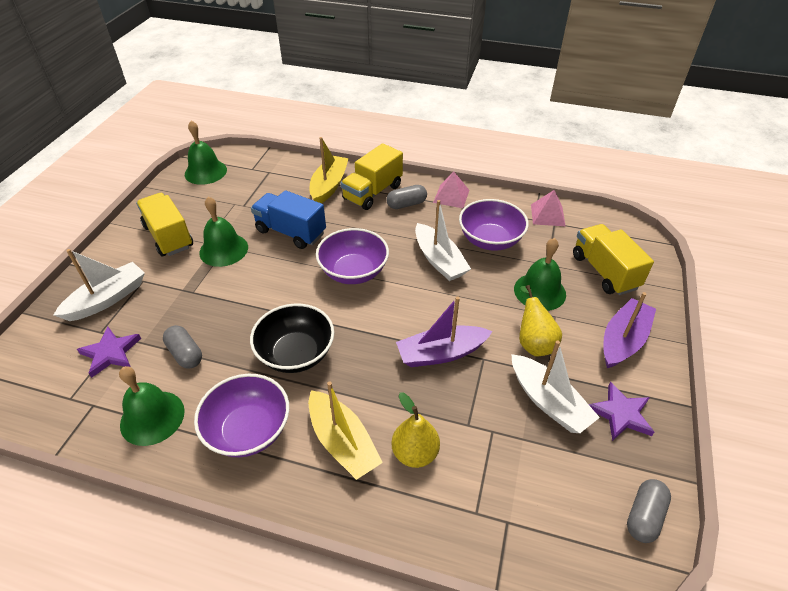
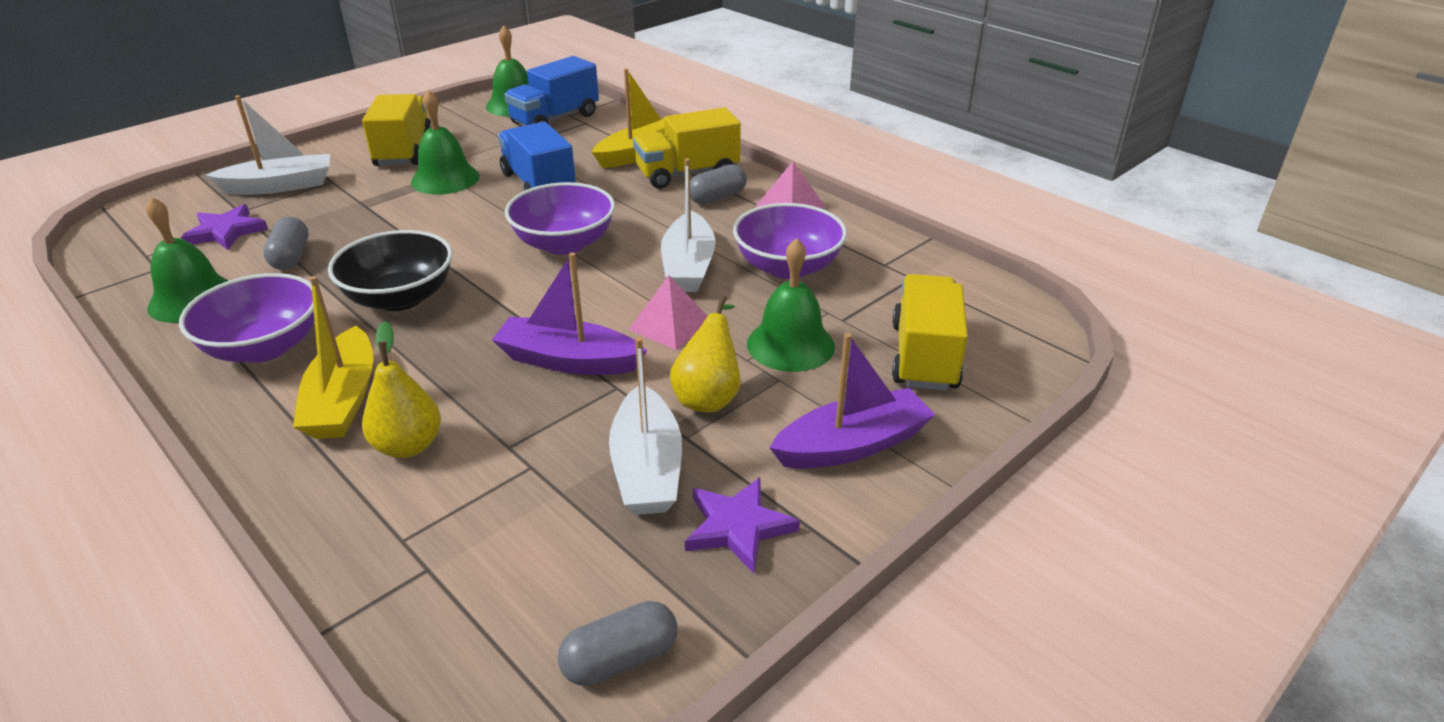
camera: 30 degrees right, 10 degrees down
grey capsule [386,185,427,209] -> grey capsule turned 45 degrees counterclockwise [690,164,747,204]
pink pyramid [531,190,565,226] -> pink pyramid moved to [629,275,707,350]
none -> blue truck [504,56,599,126]

